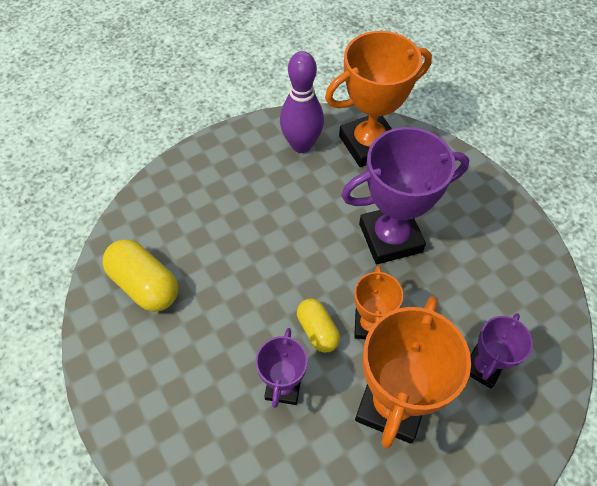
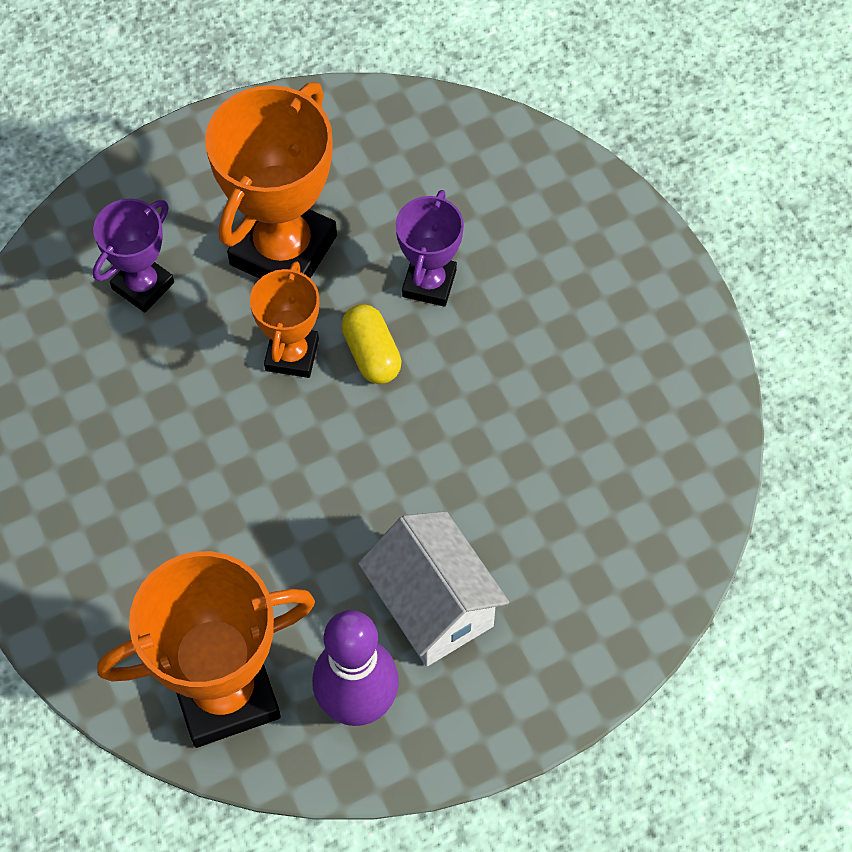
camera: 175 degrees left, 5 degrees up
yellow capsule [102,239,178,312] -> none
purple trophy [341,127,469,264] -> none
none -> white house [358,511,509,667]

